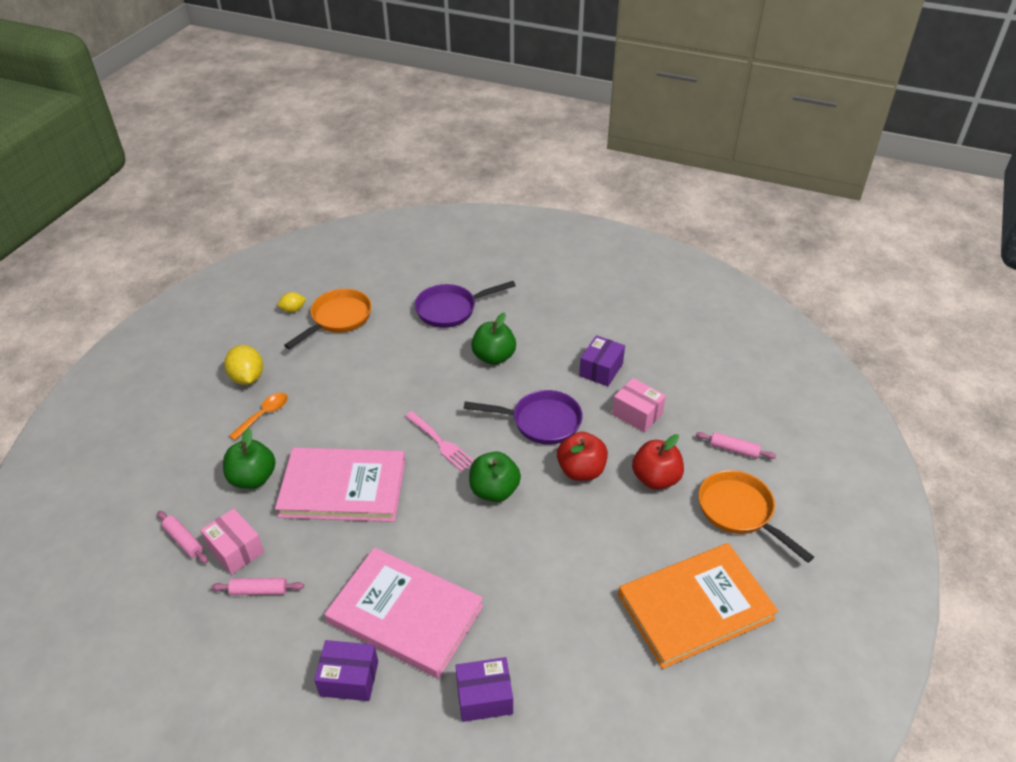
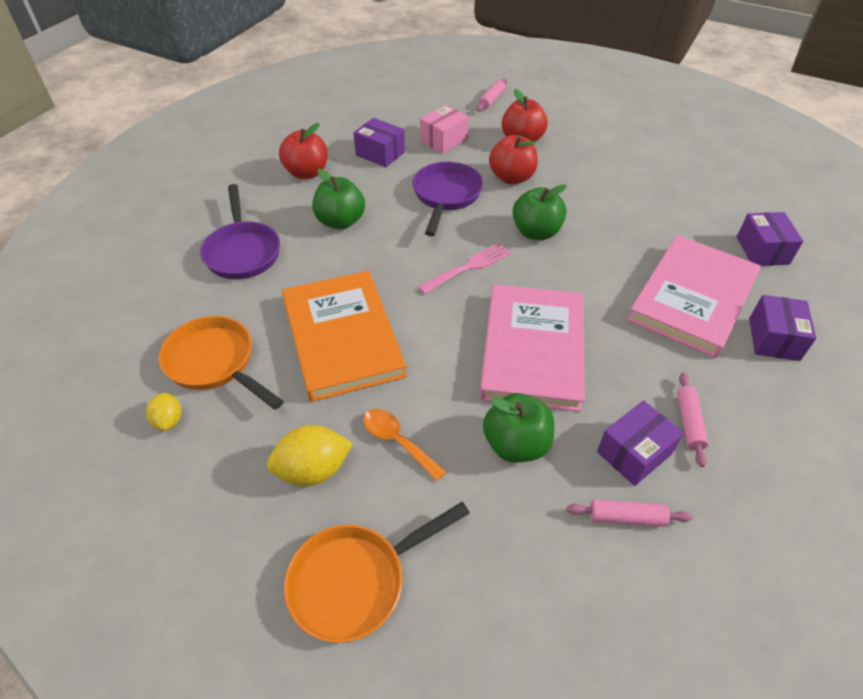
camera: 85 degrees left, 5 degrees up
pink rolling pin [158,511,208,564] -> pink rolling pin turned 45 degrees clockwise [567,499,693,527]
pink box [200,508,264,575] -> purple box [597,400,684,486]
orange book [618,543,778,669] -> orange book moved to [282,270,407,402]
orange pan [699,470,814,563] -> orange pan moved to [284,502,470,643]
none -> red apple [279,123,328,179]

